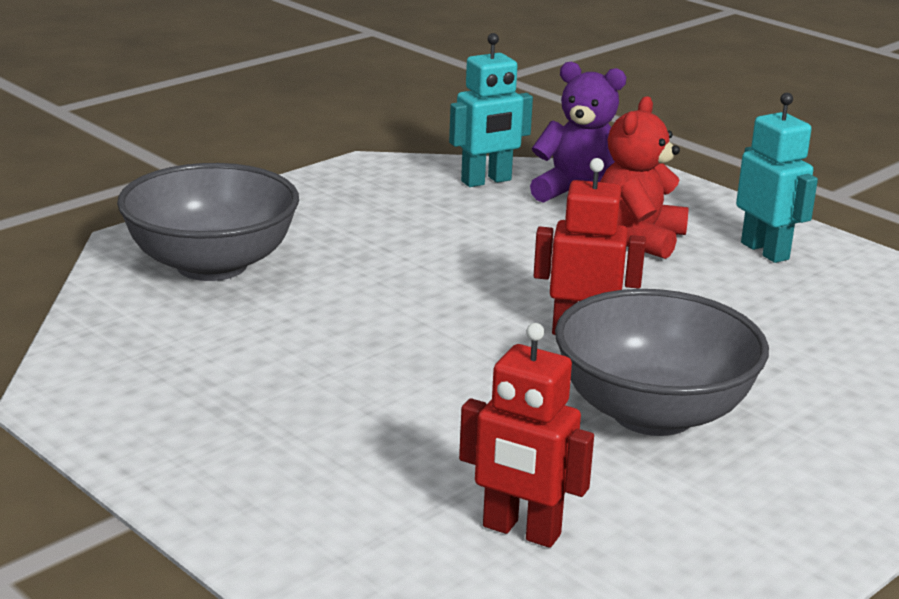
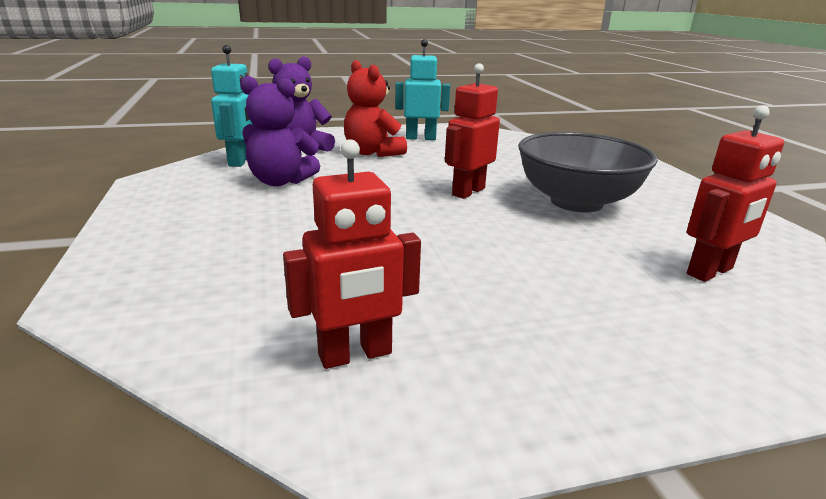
camera: 60 degrees left, 0 degrees up
grey bowl [117,163,299,281] -> none
none -> purple teddy bear [240,76,320,186]
none -> red robot [283,139,421,369]

